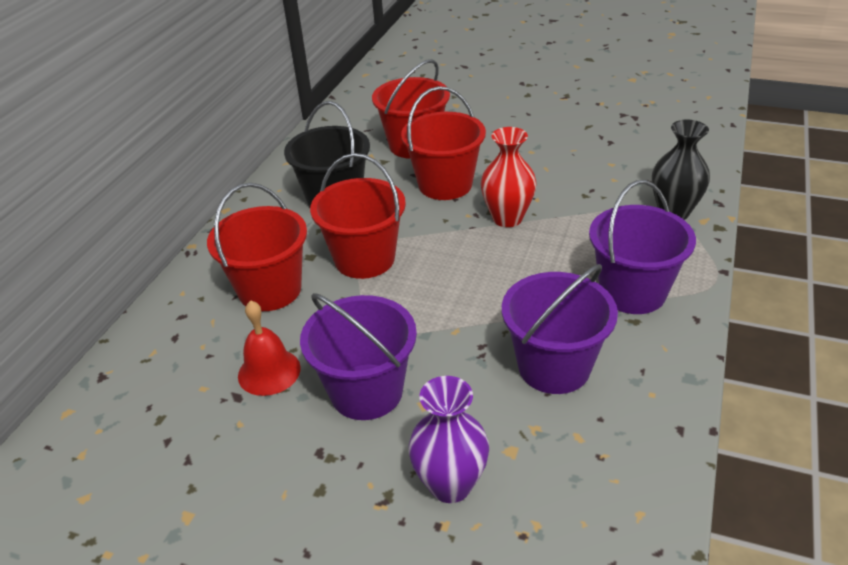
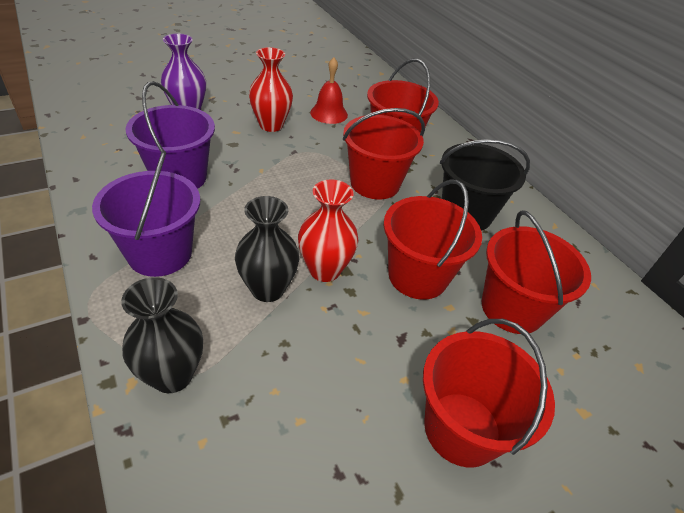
camera: 125 degrees right, 5 degrees up
purple bucket [300,293,417,420] -> red vase [249,47,293,132]
none -> black vase [235,196,300,302]
none -> red bucket [423,319,555,467]

